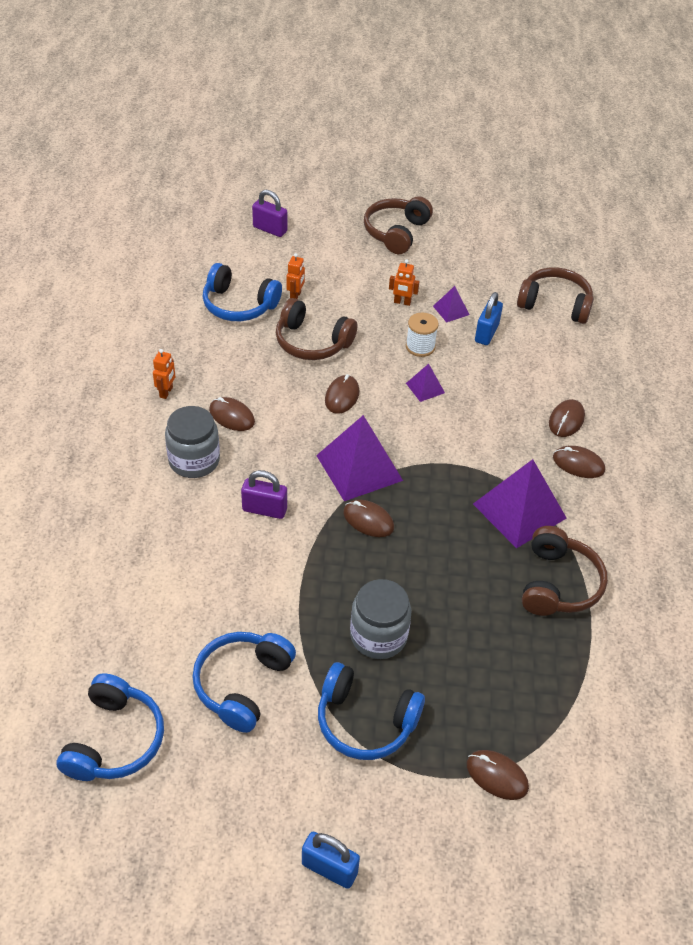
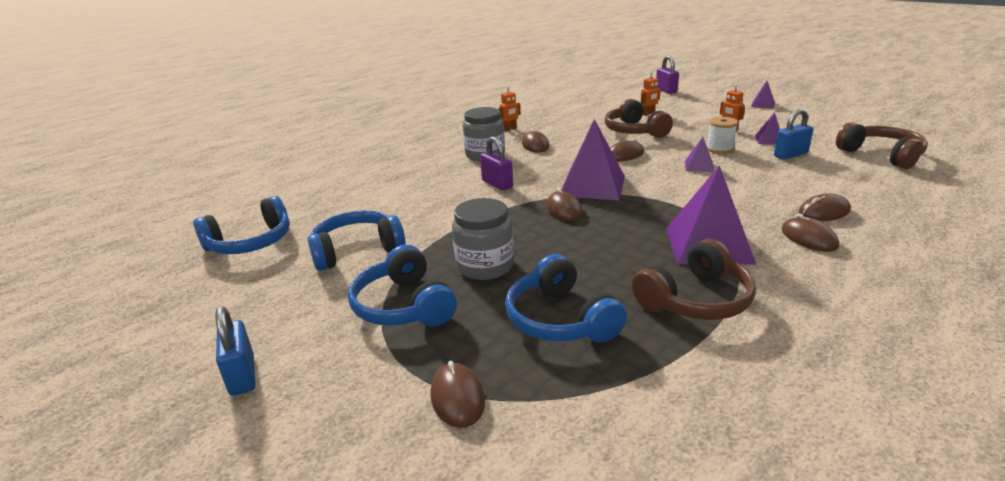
camera: 45 degrees right, 20 degrees down
blue headphones [202,263,282,321] -> blue headphones moved to [505,254,627,343]
brown headphones [364,196,433,254] -> purple pyramid [751,81,775,109]

